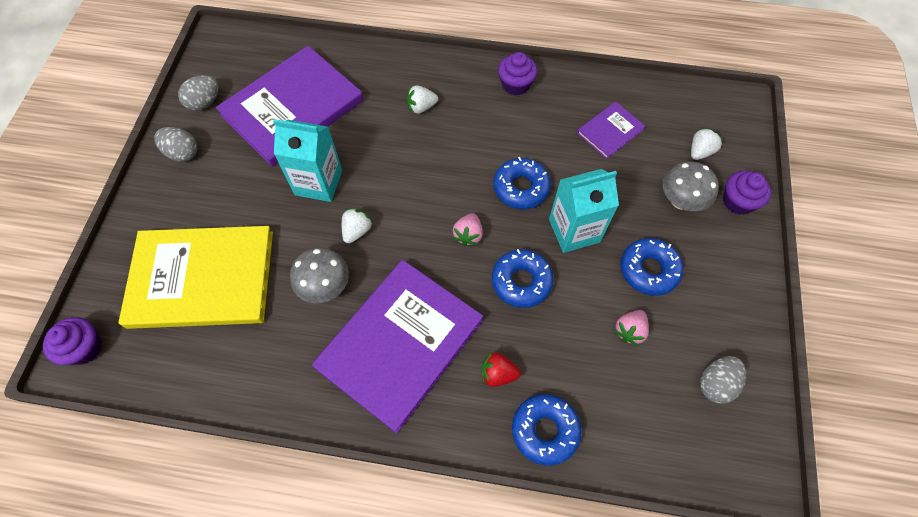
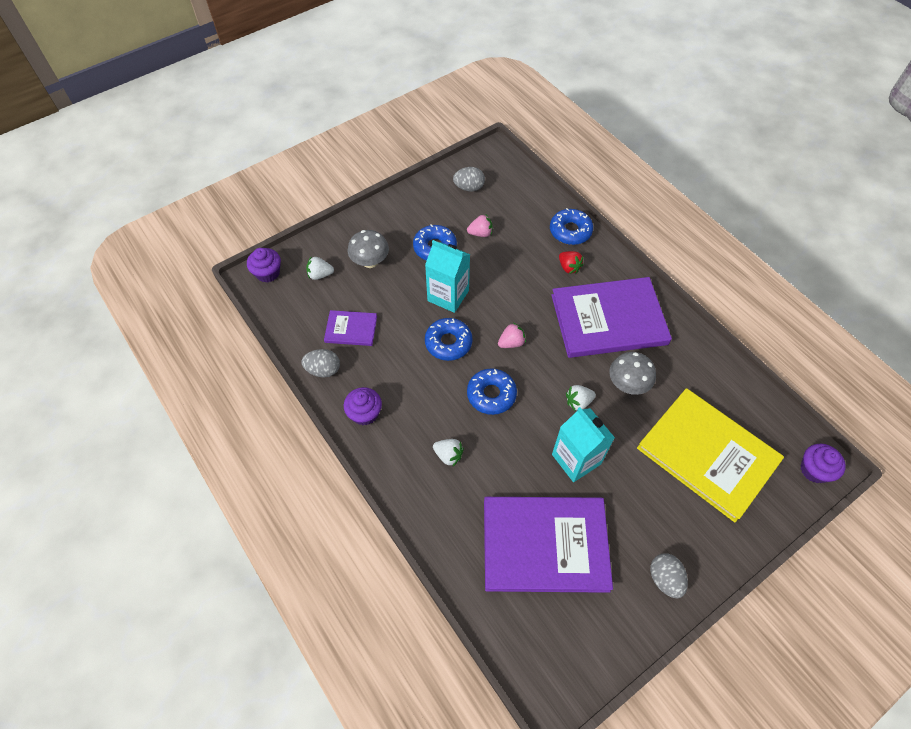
camera: 135 degrees left, 5 degrees down
grey egg [178,75,219,111] -> grey egg moved to [302,349,340,377]
blue donut [492,249,554,308] -> blue donut moved to [467,368,517,415]
purple cupcake [723,171,771,215] -> purple cupcake moved to [247,248,281,283]

